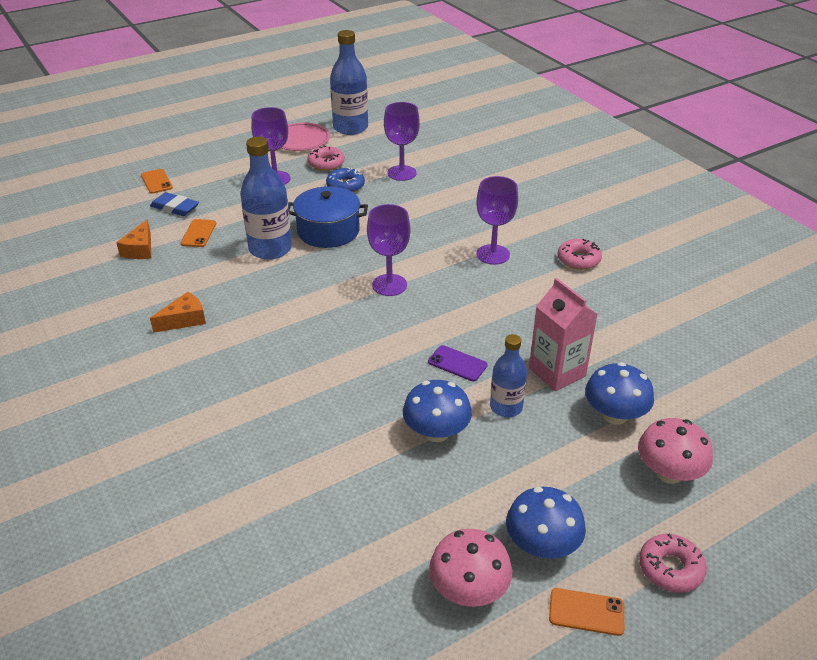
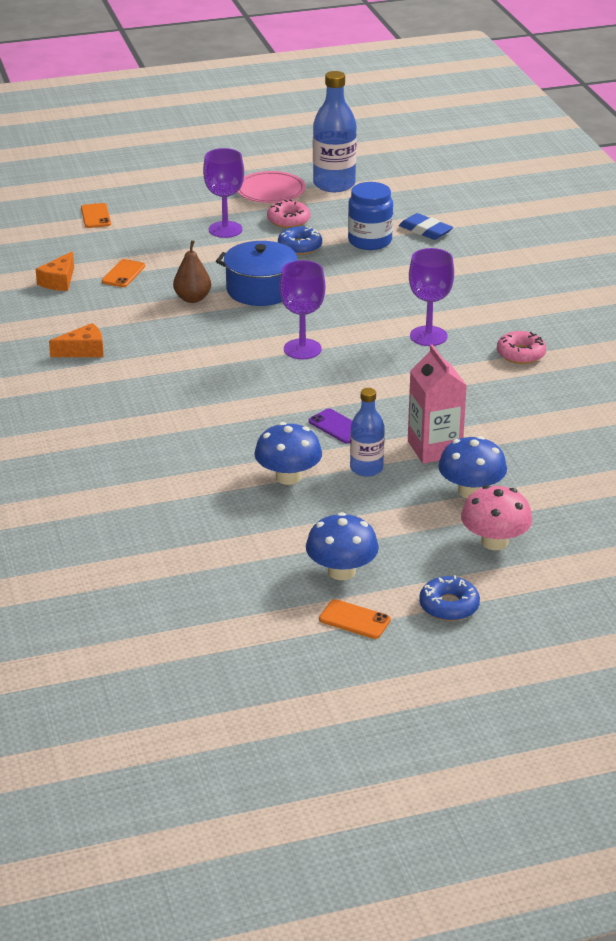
camera: 15 degrees right, 5 degrees down
blue eraser [150,192,199,216] -> blue eraser moved to [399,213,453,240]
blue bottle [240,137,292,260] -> brown pear [173,240,211,303]
purple goblet [384,102,420,181] -> blue jar [348,182,393,250]
pink mushroom [429,529,513,607] -> none
pink donut [639,533,707,593] -> blue donut [419,575,480,621]

